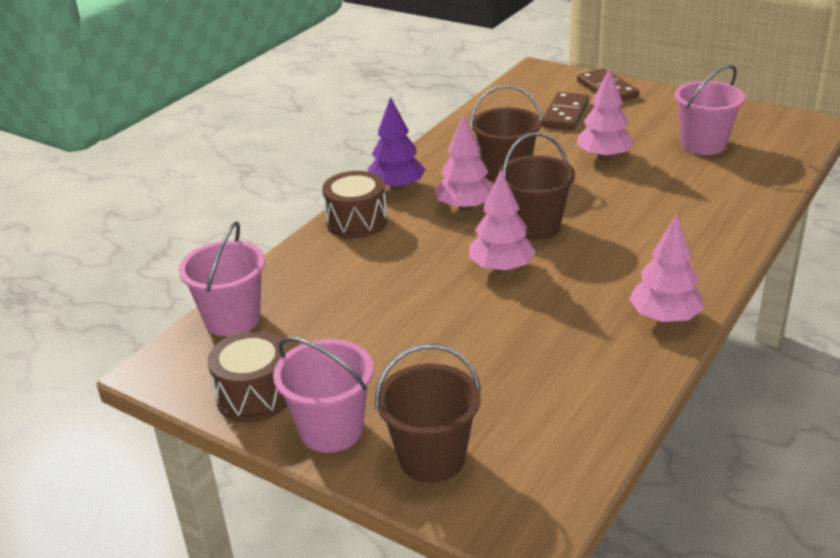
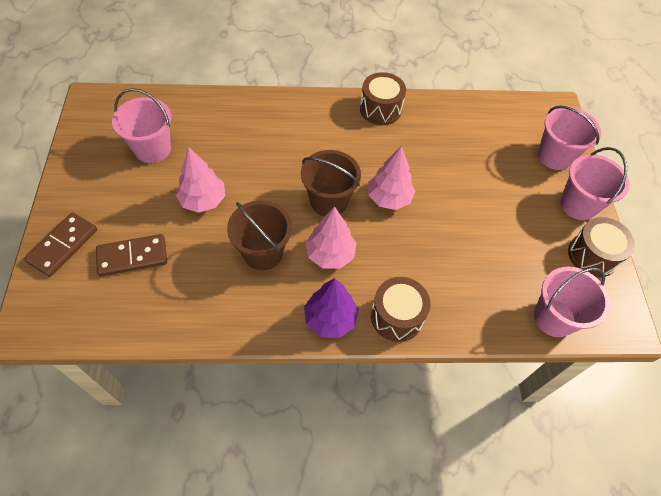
camera: 130 degrees left, 25 degrees up
brown bucket [375,344,481,483] -> pink bucket [538,106,601,170]
pink tree [629,214,704,323] -> brown drum [360,72,406,125]

